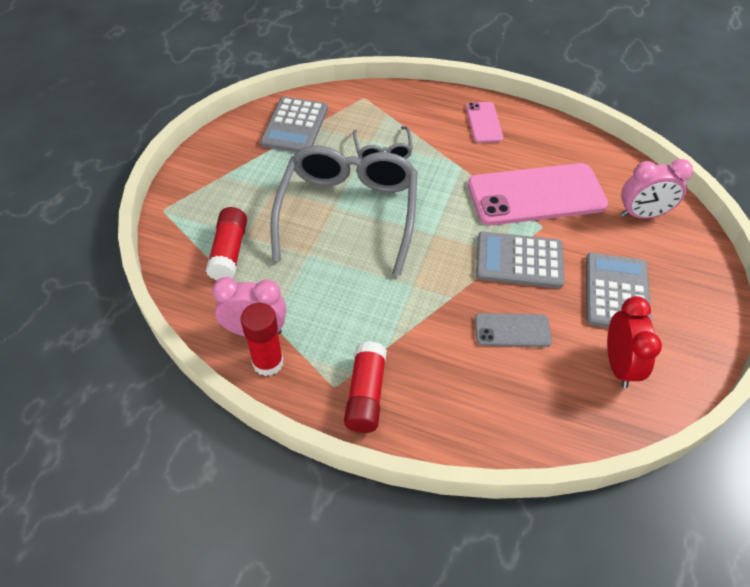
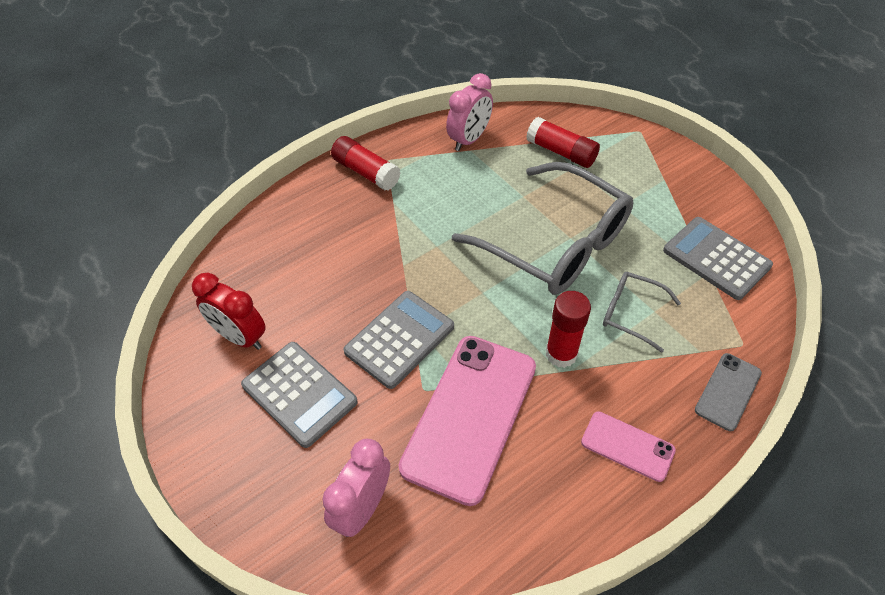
camera: 125 degrees right, 0 degrees up
red glue stick [240,303,283,376] -> red glue stick moved to [546,291,591,368]
grey phone [475,313,552,347] -> grey phone moved to [695,353,762,431]

